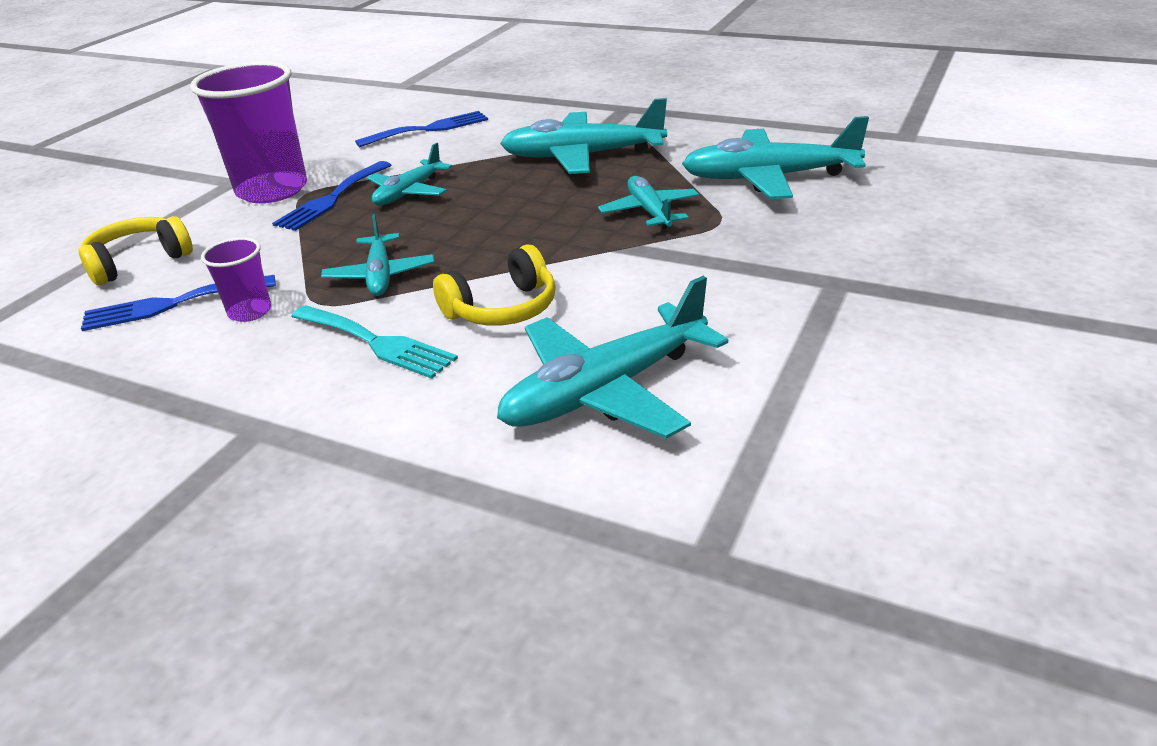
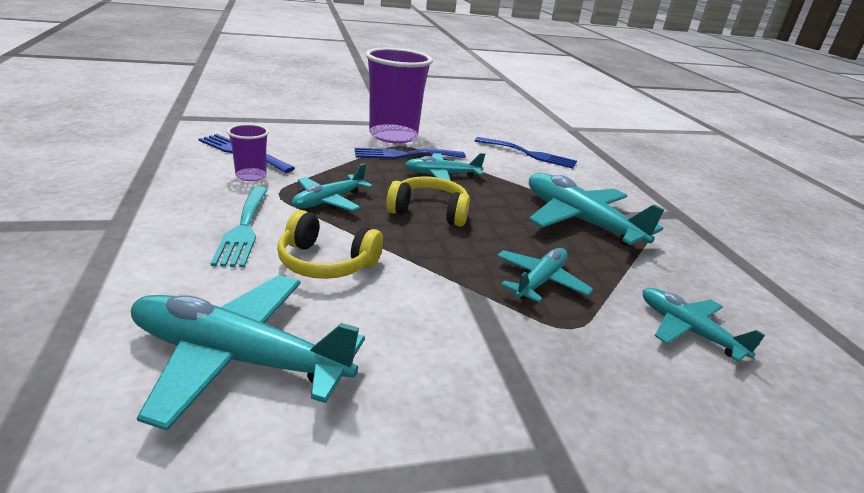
camera: 45 degrees right, 5 degrees down
yellow headphones [79,216,193,285] -> yellow headphones moved to [386,176,470,227]
turquoise plane [682,116,869,199] -> turquoise plane [643,288,765,362], size x0.59

